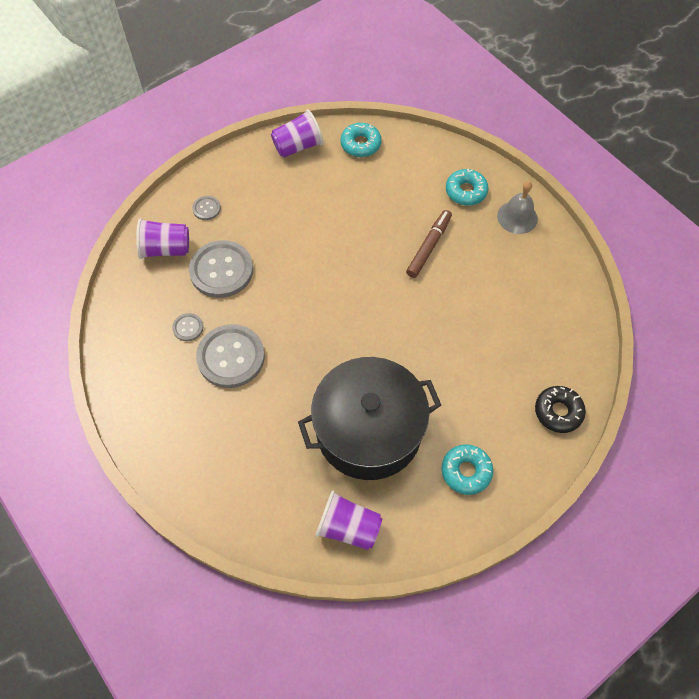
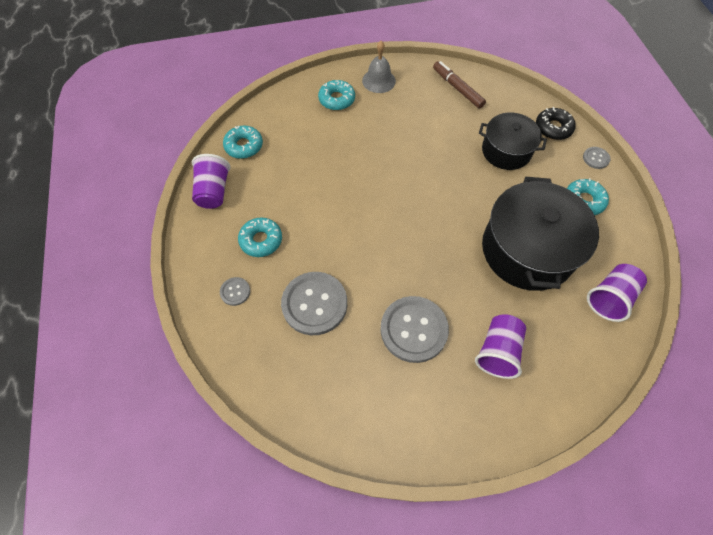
camera: 65 degrees left, 0 degrees up
purple cup [136,218,189,259] -> purple cup moved to [475,314,526,379]
grey button [172,313,203,341] -> grey button moved to [583,147,611,169]
brown marker [406,210,452,278] -> brown marker moved to [433,61,486,109]
none -> turquoise donut [238,218,282,257]
none -> black pot [479,112,547,170]

